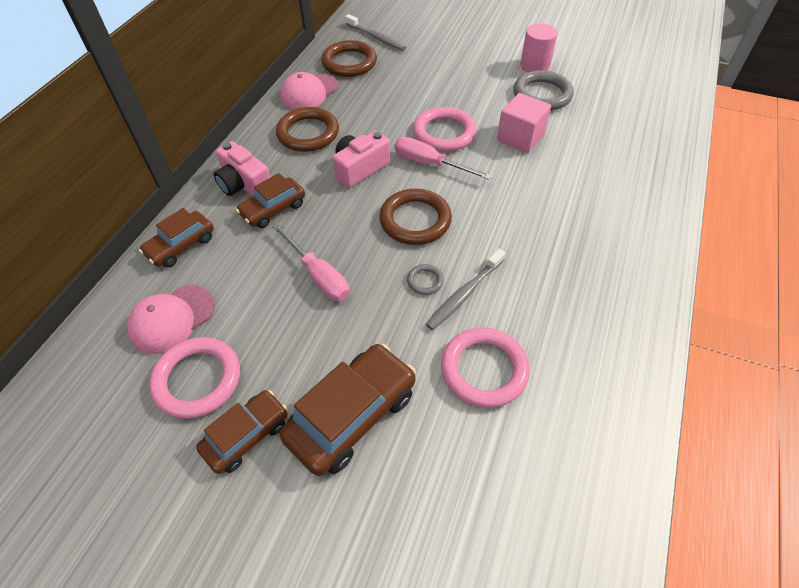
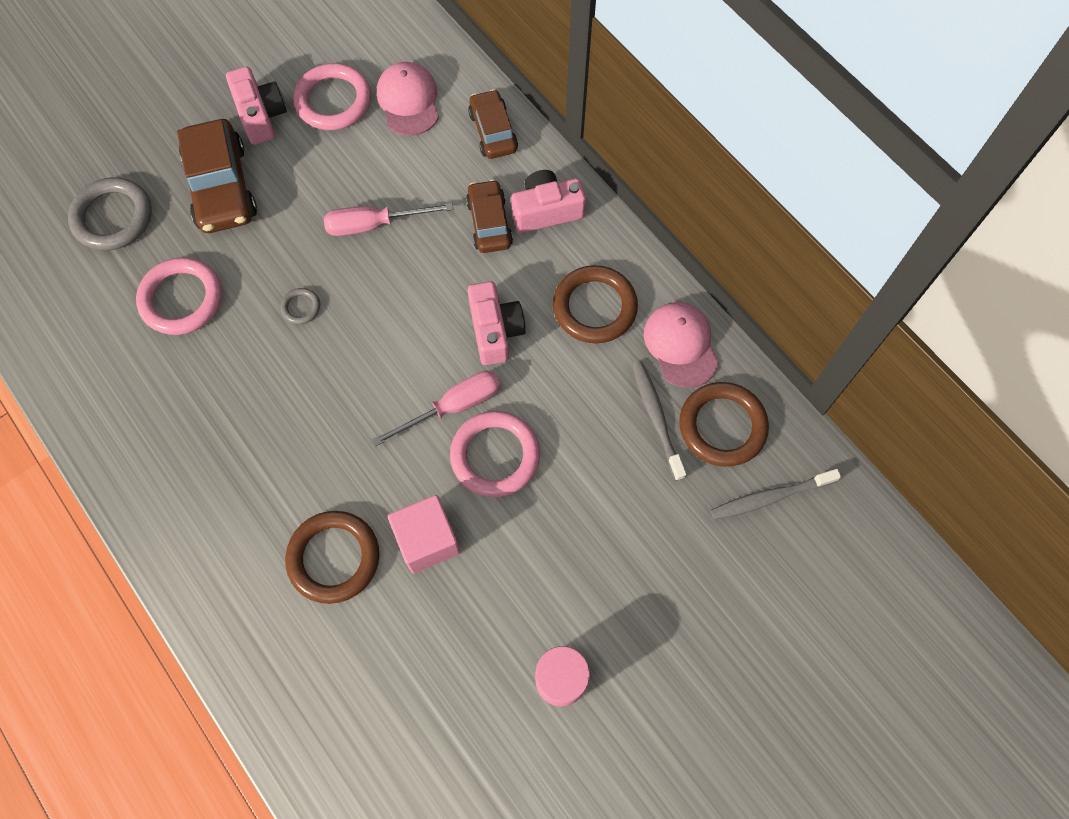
camera: 120 degrees right, 15 degrees up
brown car [196,390,288,474] -> pink camera [226,66,287,145]
brown ring [379,189,452,245] -> brown ring moved to [285,511,379,604]
grey toothbrush [426,249,506,330] -> grey toothbrush moved to [632,361,687,481]
grey ring [513,70,574,111] -> grey ring moved to [68,177,152,251]

